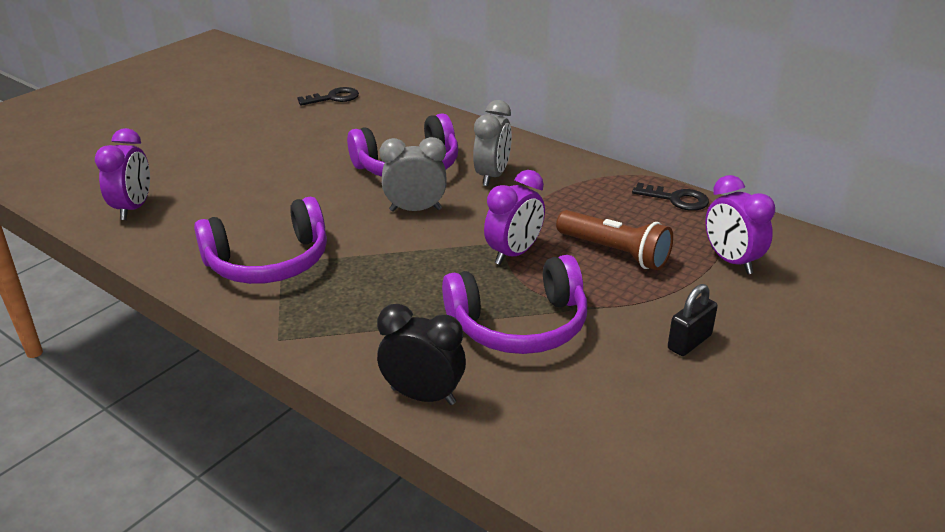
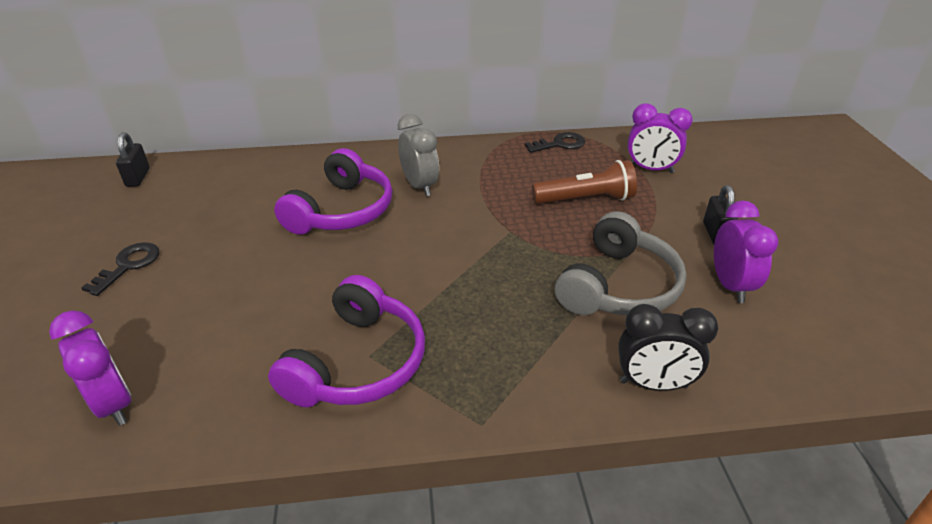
camera: 45 degrees left, 5 degrees up
black key [297,87,359,106] -> black key moved to [81,242,159,296]
black clock [377,304,466,405] -> black clock turned 150 degrees counterclockwise [618,304,718,391]
grey clock [380,137,447,212] -> none
purple headphones [442,255,587,354] -> grey headphones [555,211,687,316]
purple clock [484,170,545,265] -> purple clock moved to [714,200,778,303]
none -> black padlock [116,132,150,187]

